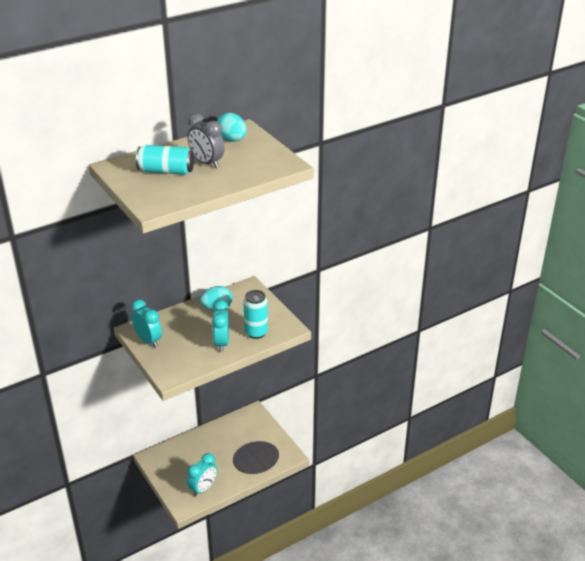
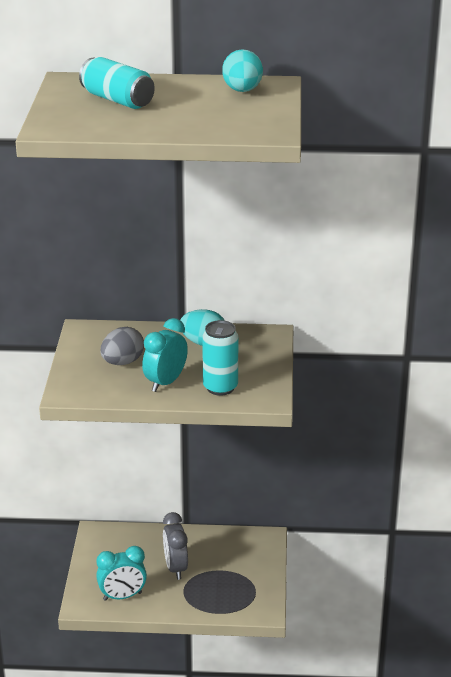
camera: 35 degrees right, 5 degrees down
turquoise clock [131,299,162,348] -> none
grey clock [188,113,225,168] -> grey clock moved to [163,512,188,580]
none -> grey egg [100,327,144,365]

